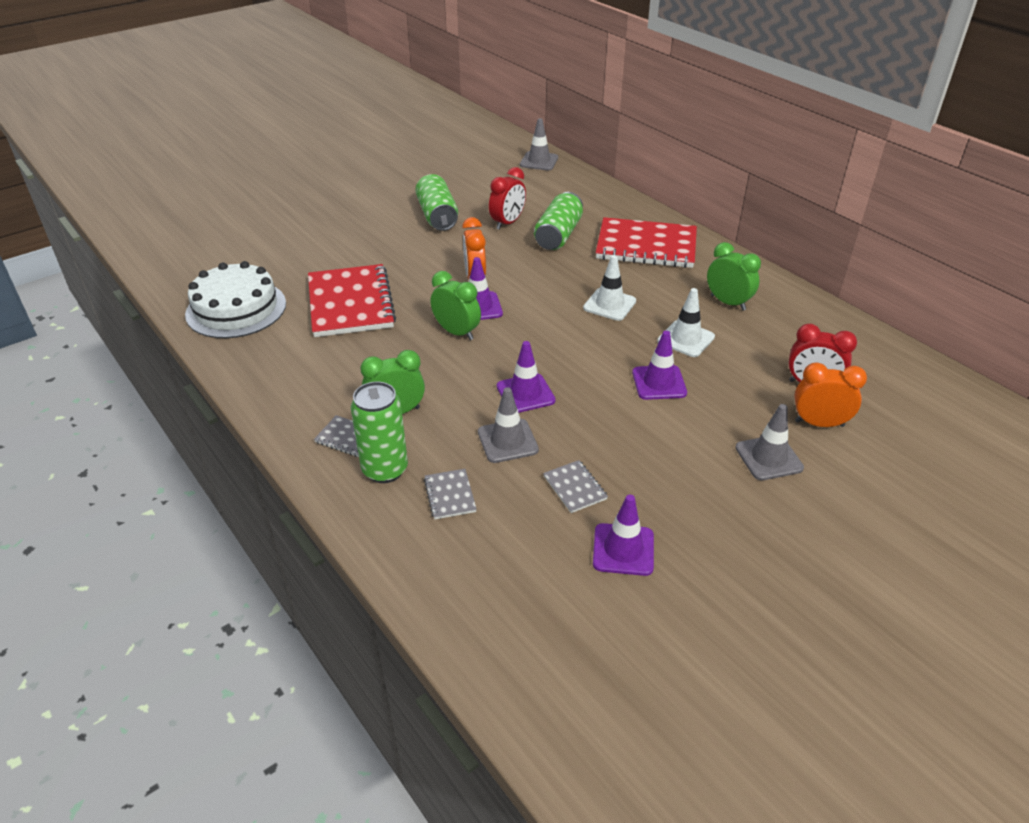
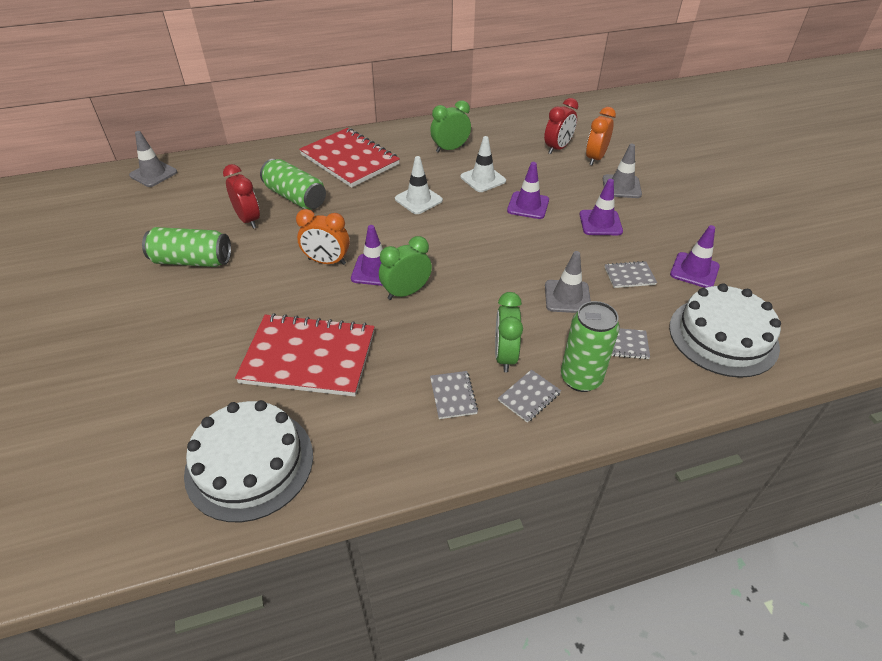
camera: 70 degrees left, 5 degrees up
purple traffic cone [497,341,555,413] -> purple traffic cone moved to [580,179,623,235]
red notebook [596,217,697,268] -> red notebook turned 75 degrees counterclockwise [299,128,400,188]
none -> grey notebook [430,371,478,419]
none -> white cake [669,284,781,378]

